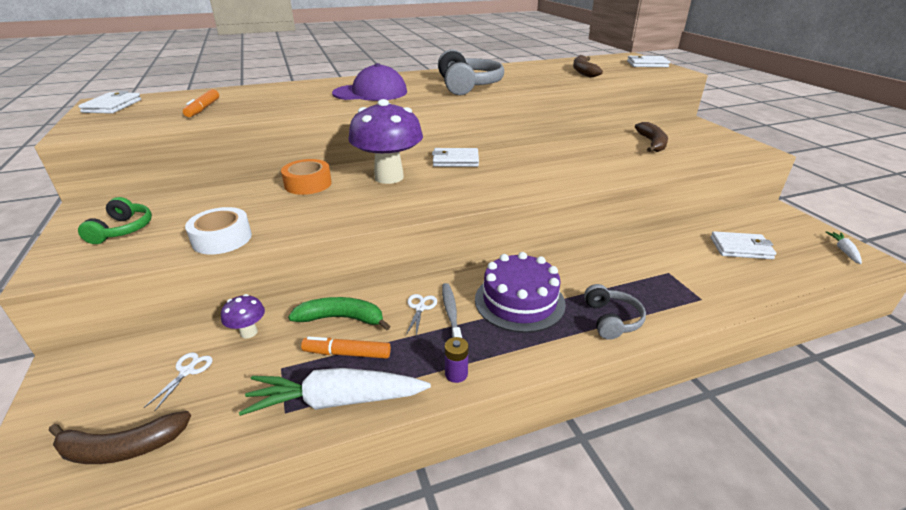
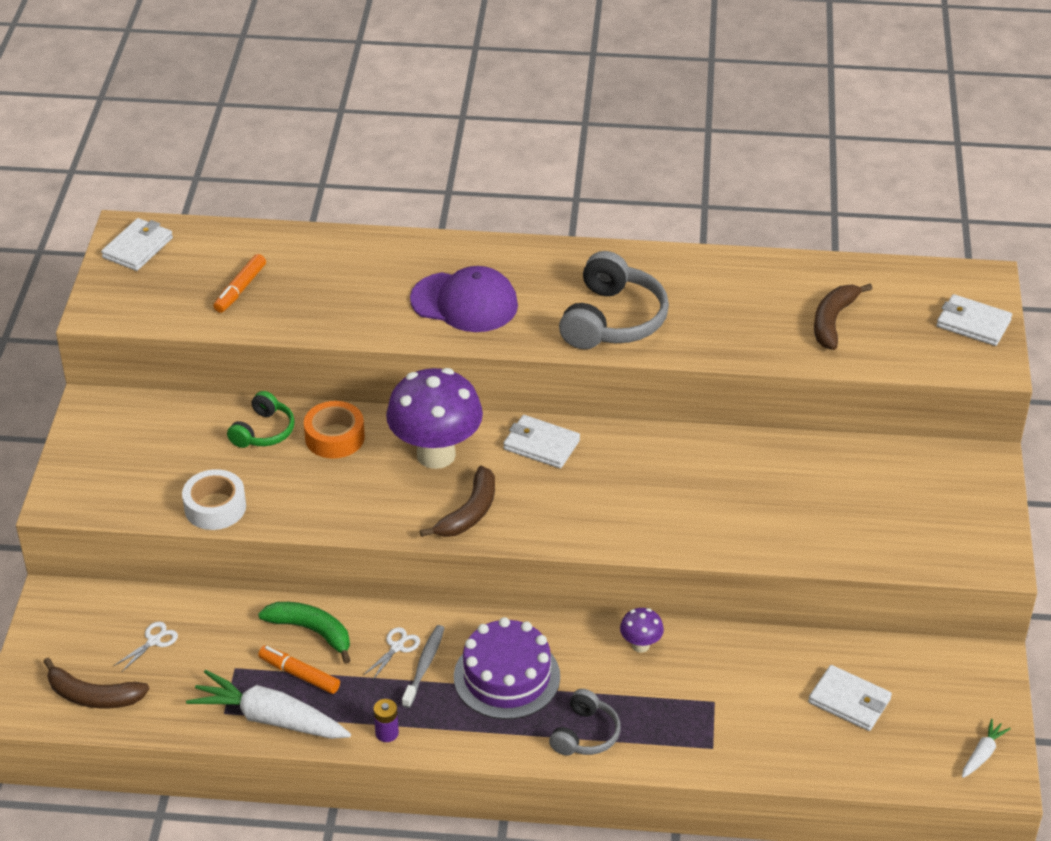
camera: 25 degrees right, 10 degrees up
green headphones [78,197,152,244] -> green headphones moved to [227,391,295,448]
purple mushroom [221,294,265,339] -> purple mushroom moved to [620,608,664,653]
brown banana [635,122,668,152] -> brown banana moved to [420,466,495,537]

